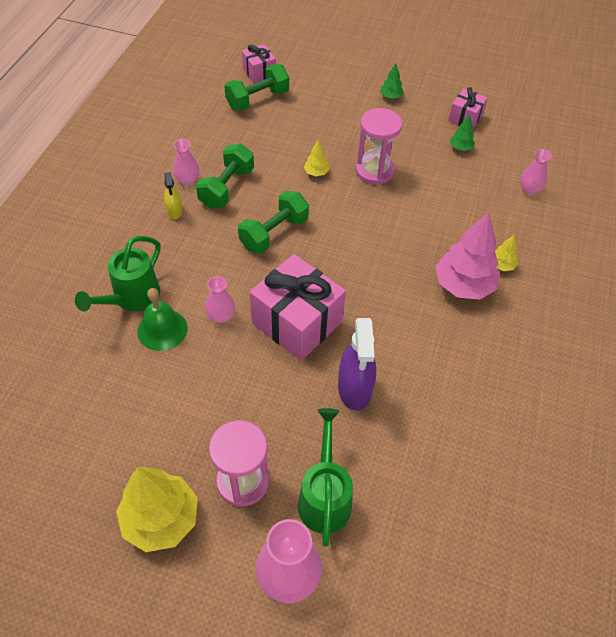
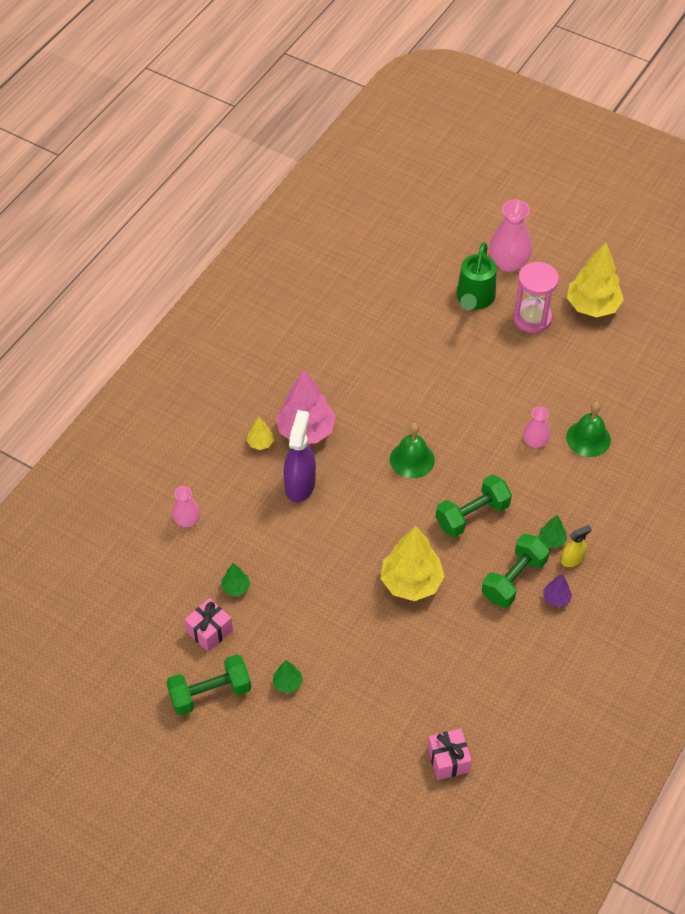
camera: 165 degrees left, 0 degrees up
green watering can [75,236,161,312] -> none
yellow spray bottle [164,172,182,219] -> yellow spray bottle turned 60 degrees clockwise [561,525,592,567]
pink vase [173,139,199,185] -> purple tree [543,574,572,607]
green dumbbell [224,64,289,111] -> green dumbbell moved to [166,654,251,716]
pink gift [250,254,346,361] -> none
yellow tree [304,140,330,176] -> yellow tree [380,526,445,601], size x2.19
purple spray bottle [338,318,376,411] -> purple spray bottle moved to [284,410,316,502]
pink hourglass [356,108,402,185] -> none
none -> green bell [390,423,435,478]
none -> green tree [538,515,567,548]

